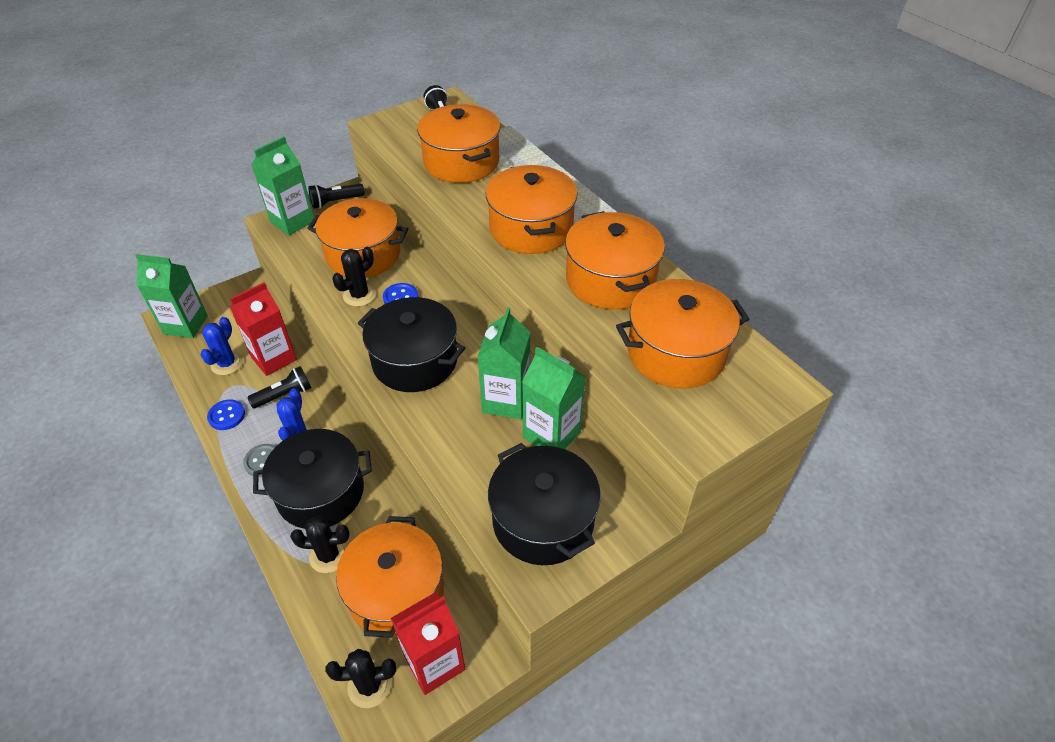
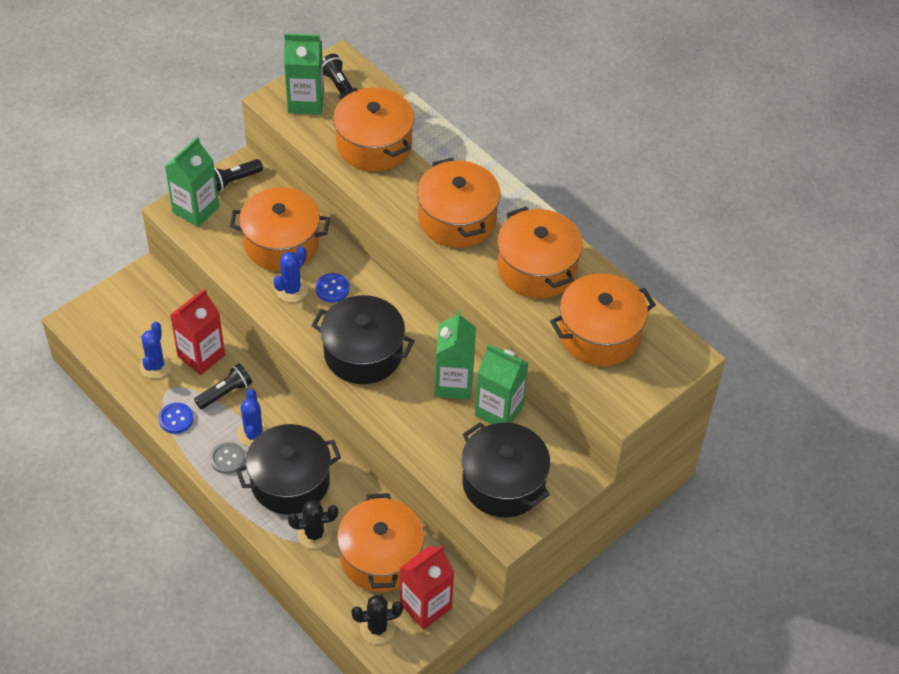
camera: 10 degrees left, 5 degrees up
green carton [135,254,208,338] -> green carton moved to [284,33,324,115]
black cactus [332,247,376,307] -> blue cactus [273,246,308,302]

